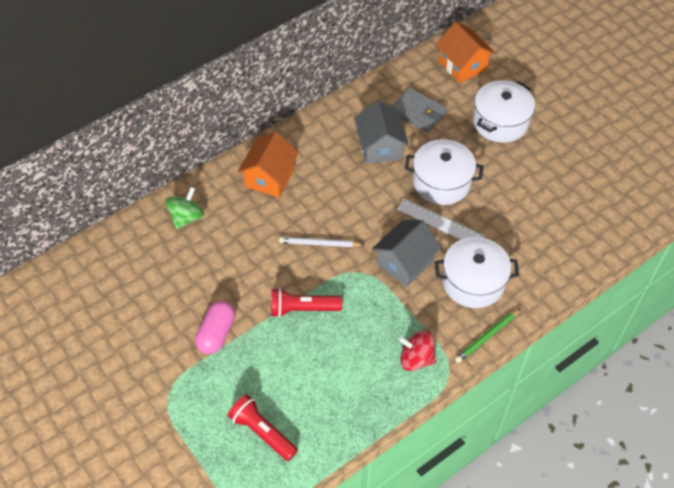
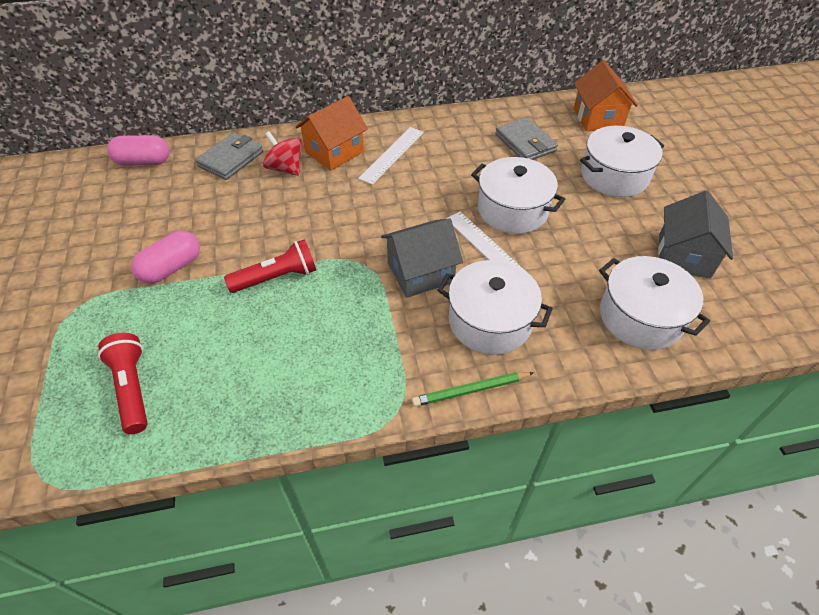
camera: 25 degrees right, 5 degrees down
green spinning top [166,187,204,229] -> grey wallet [195,133,263,180]
red flashlight [271,288,342,317] -> red flashlight turned 135 degrees clockwise [224,239,316,293]
white pencil [279,237,365,247] -> none
grey house [354,101,409,164] -> grey house moved to [658,190,733,279]
red spinning top [398,331,436,371] -> red spinning top moved to [263,131,302,176]
none -> pink capsule [107,135,169,166]
none -> white ruler [358,127,424,185]
none -> white pot [599,256,710,350]

